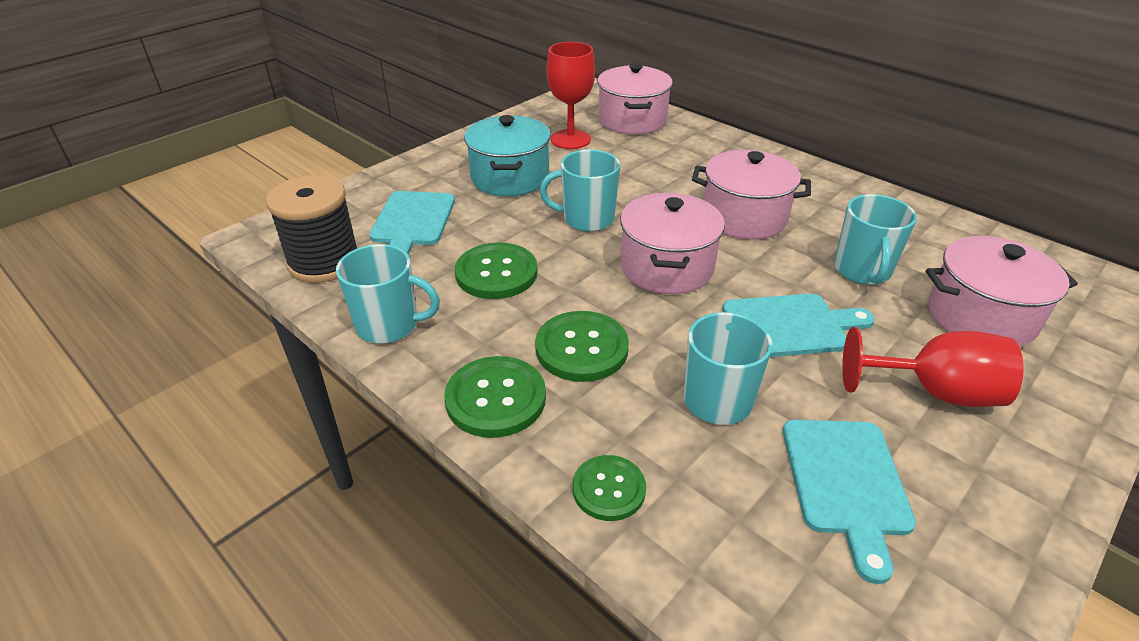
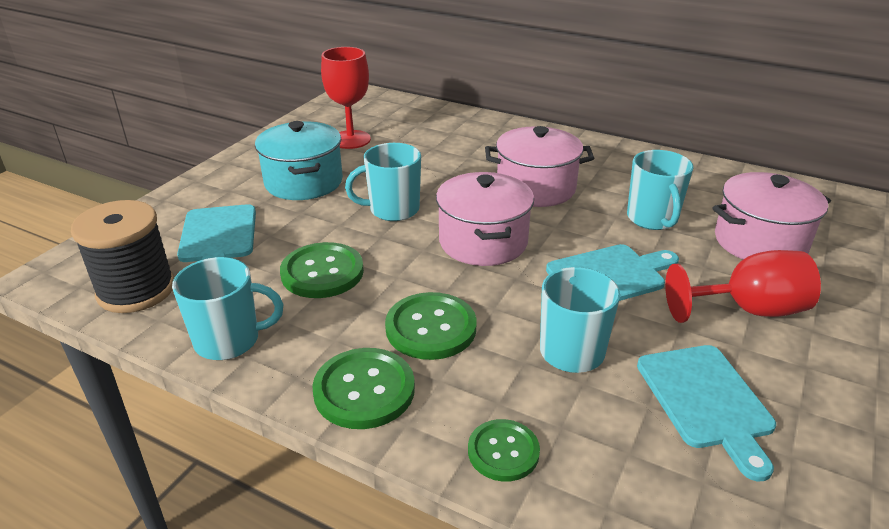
camera: 15 degrees left, 5 degrees down
pink pot [597,63,673,134] -> none

